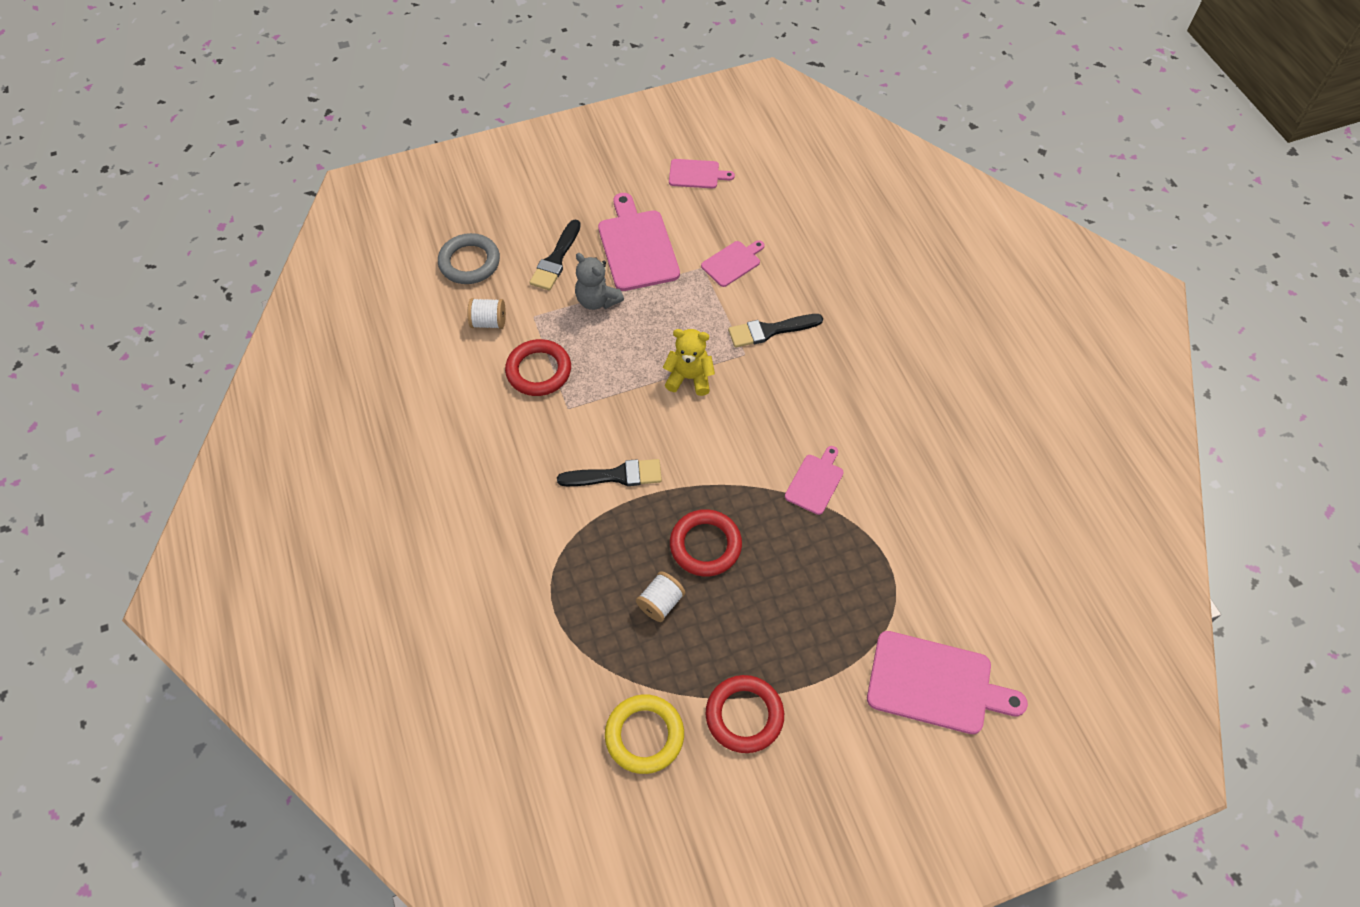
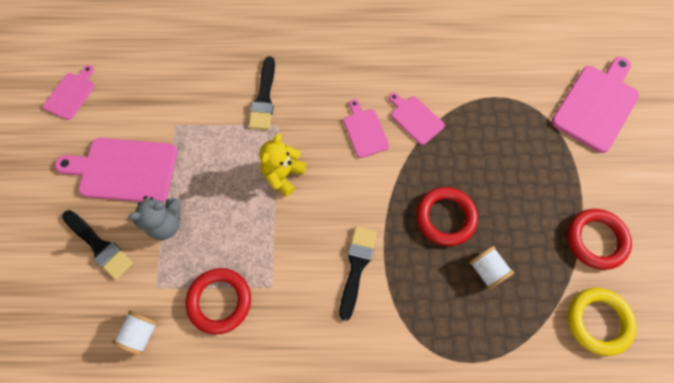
camera: 70 degrees left, 10 degrees up
grey ring [438,233,500,284] -> none
pink cutting board [701,240,765,287] -> pink cutting board moved to [343,99,389,158]

